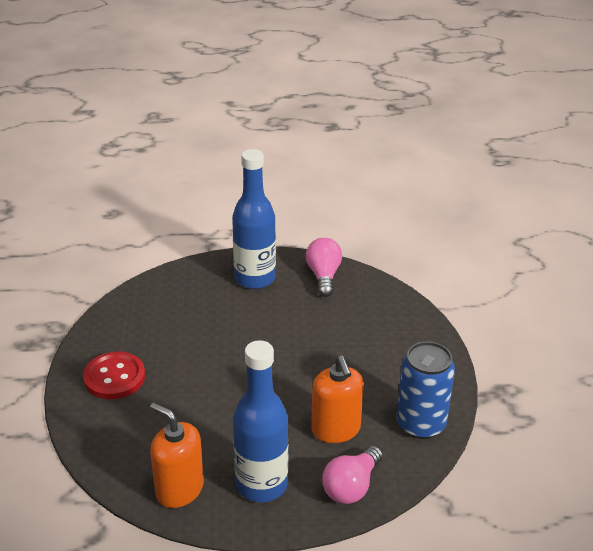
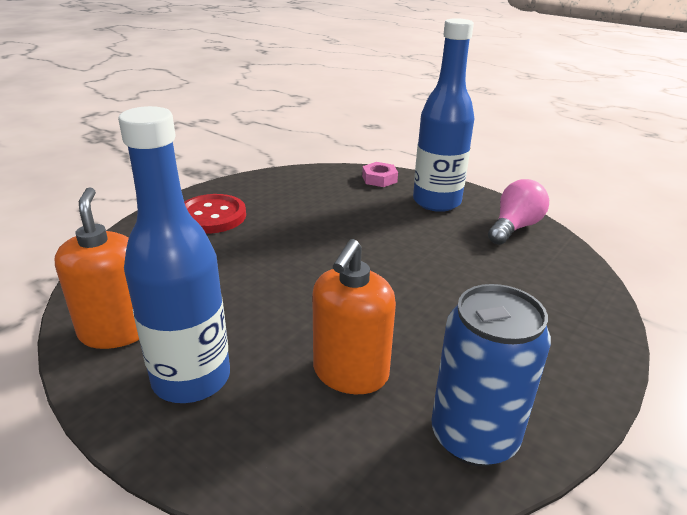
camera: 40 degrees right, 5 degrees down
pink light bulb [322,446,383,504] -> none
none -> pink nut [362,162,398,187]

